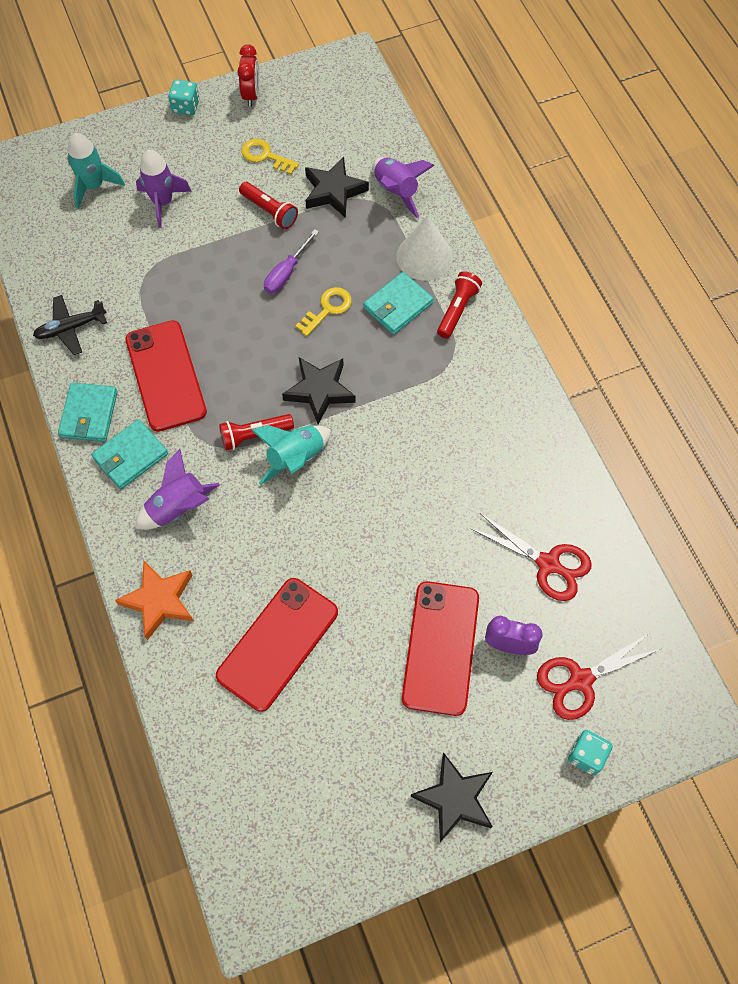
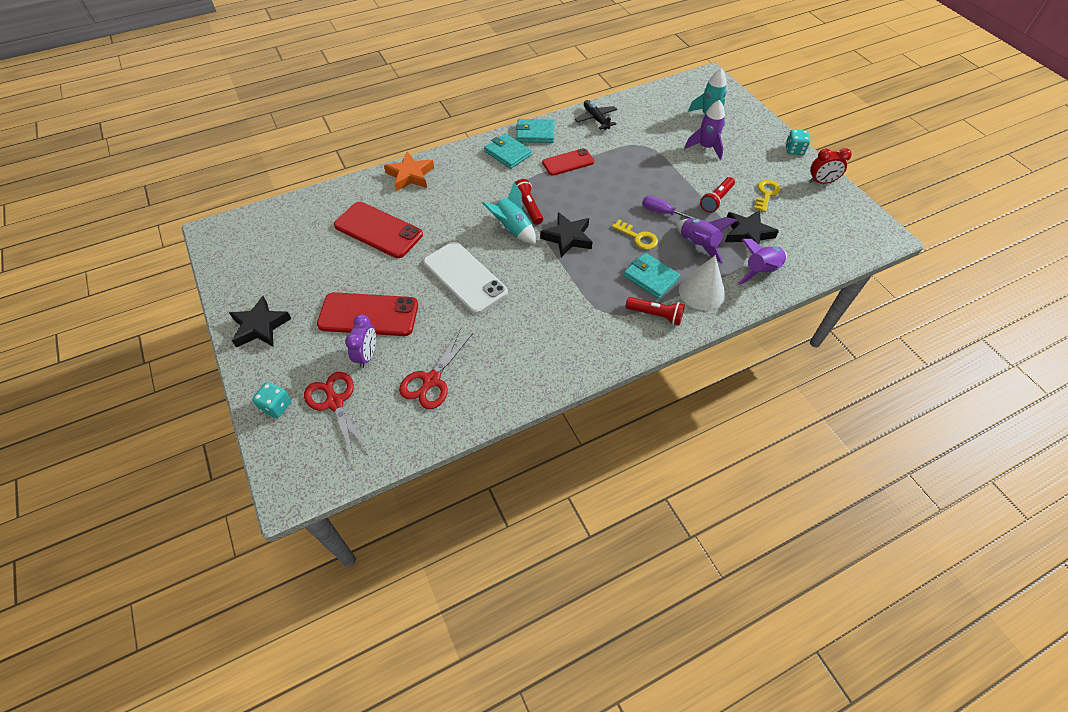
camera: 85 degrees right, 10 degrees down
red phone [125,320,207,432] -> red phone [542,148,594,176], size x0.63
purple rocket [135,449,220,530] -> purple rocket moved to [677,217,737,263]
none -> white phone [423,242,508,314]

